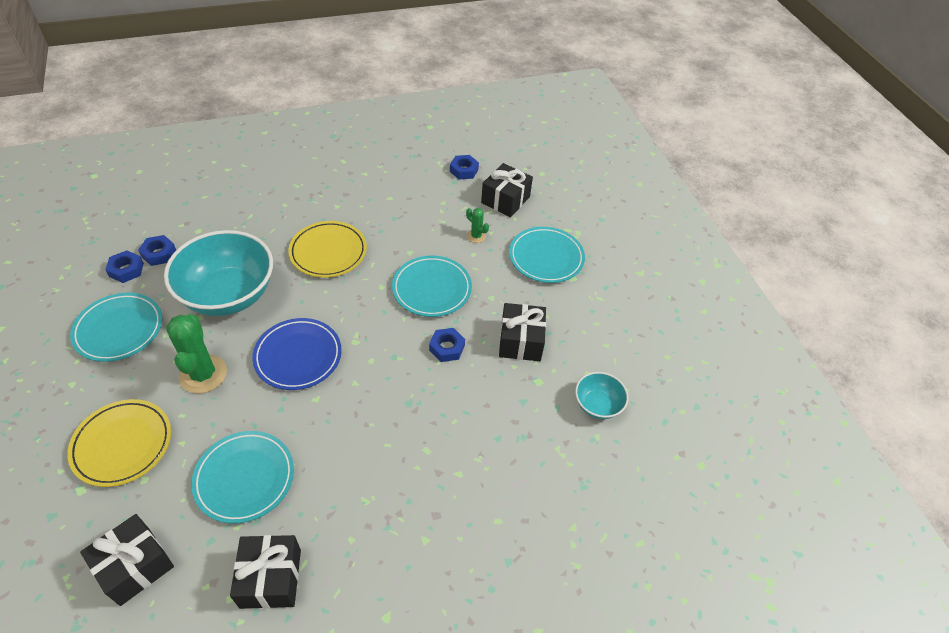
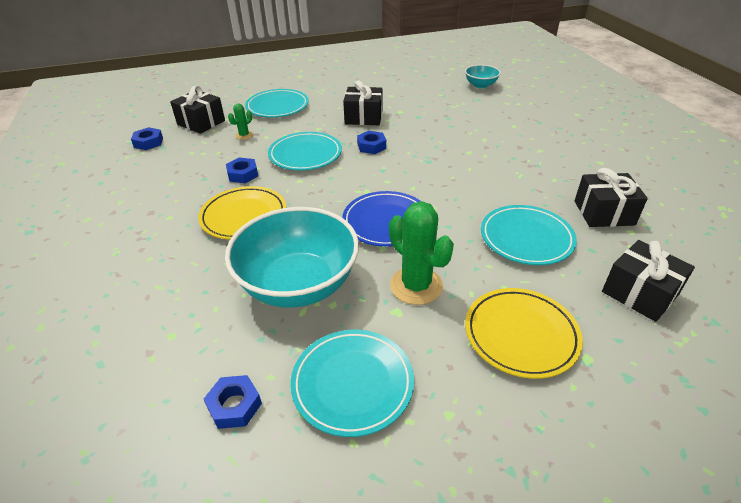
camera: 85 degrees left, 10 degrees down
blue nut [138,235,176,266] -> blue nut moved to [226,157,258,183]
green cactus [166,314,227,393] -> green cactus turned 60 degrees clockwise [389,201,454,305]
turquoise bowl [575,372,628,419] -> turquoise bowl moved to [465,65,501,88]

